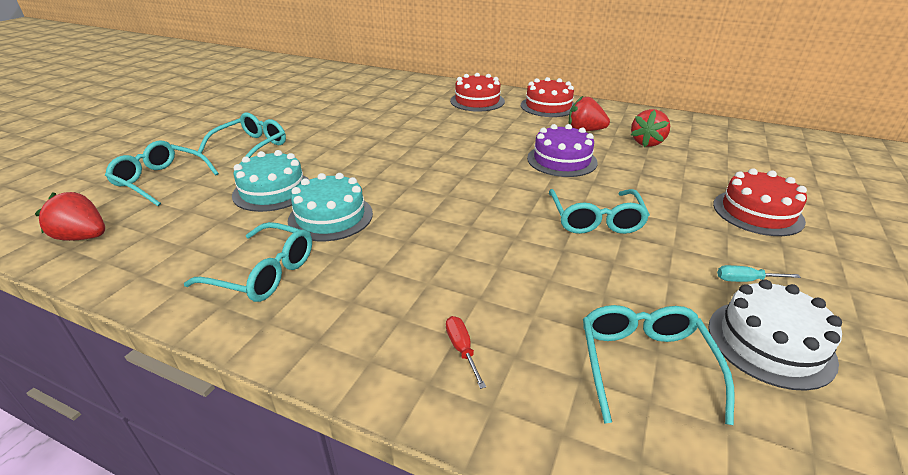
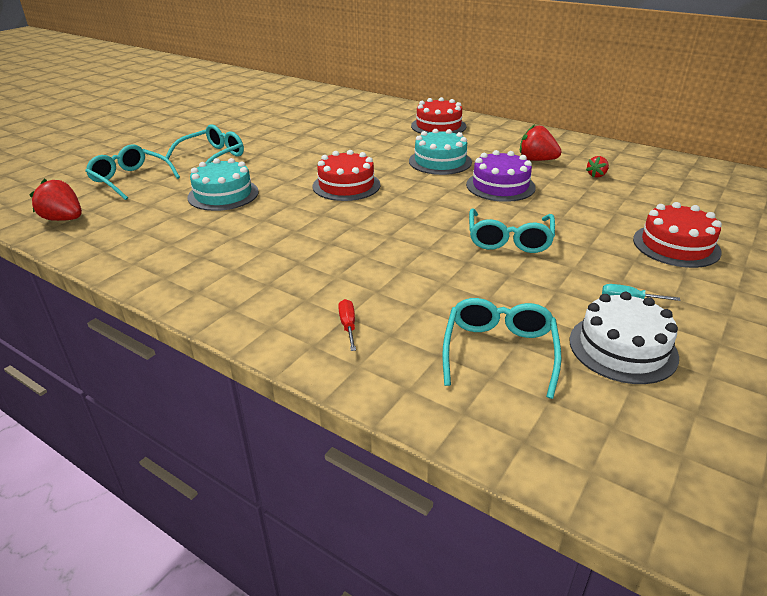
camera: 10 degrees right, 0 degrees up
turquoise glasses [184,222,312,302] -> none
turquoise cake [288,173,373,241] -> turquoise cake moved to [409,129,472,175]
red cake [521,77,574,117] -> red cake moved to [313,150,380,201]
red strawberry [631,109,670,147] -> red strawberry [586,156,609,178], size x0.57

